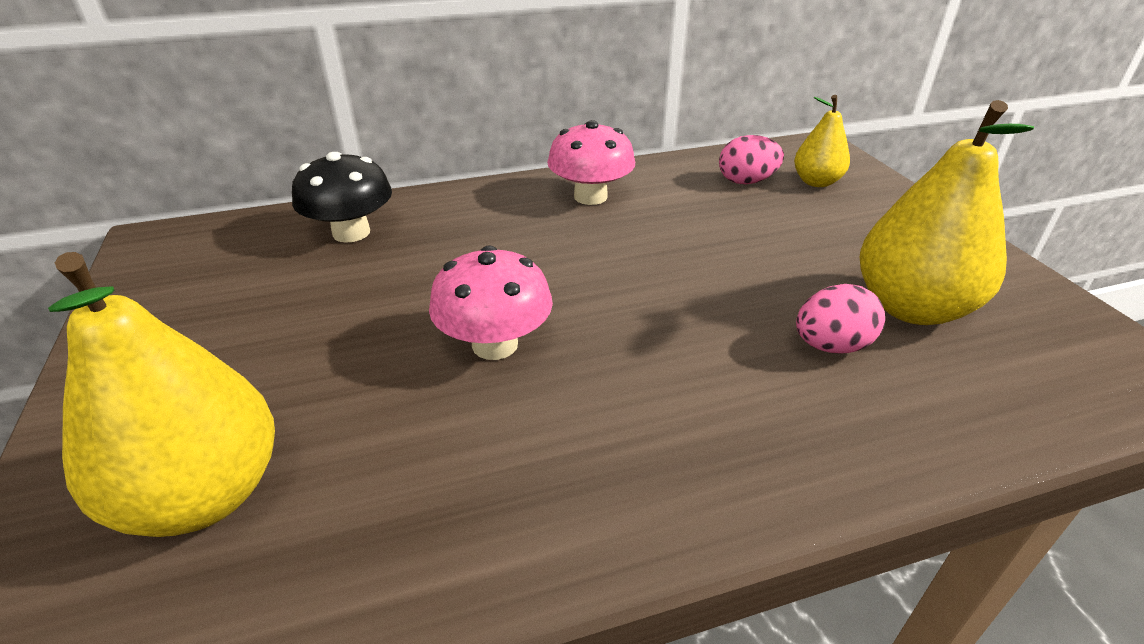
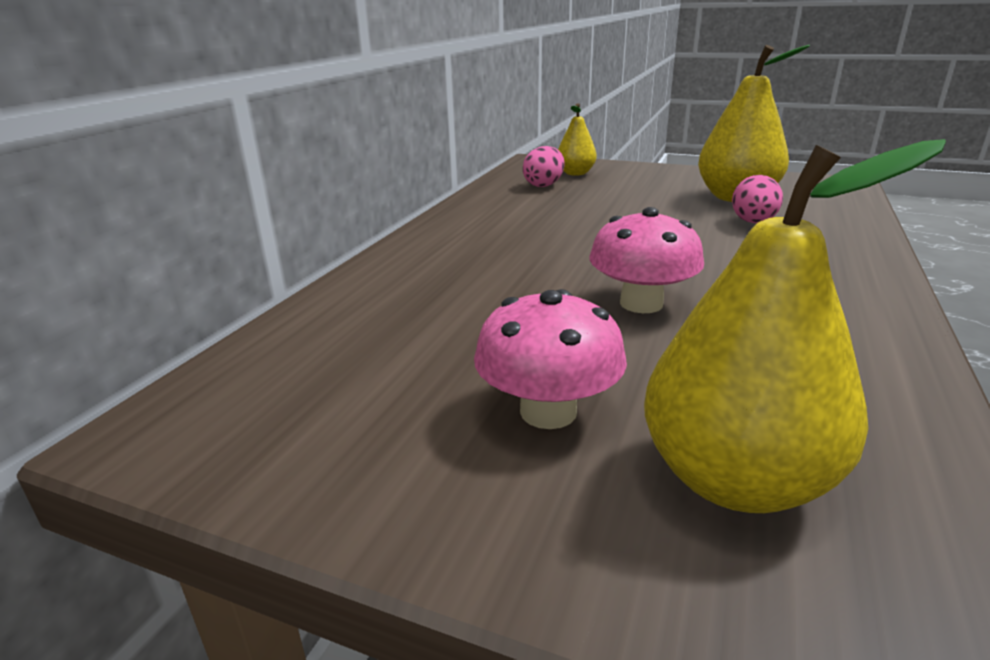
camera: 50 degrees left, 10 degrees down
black mushroom [292,152,392,243] -> none
pink mushroom [547,120,635,205] -> pink mushroom moved to [474,289,627,429]

